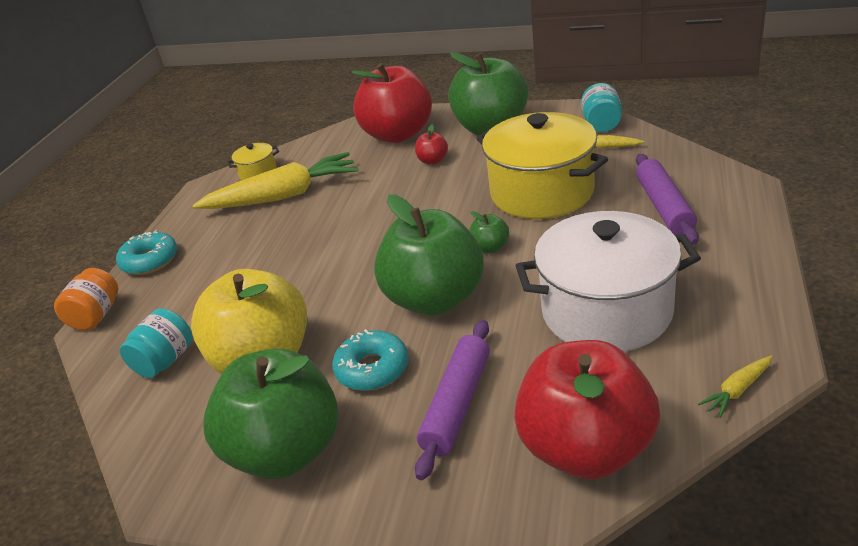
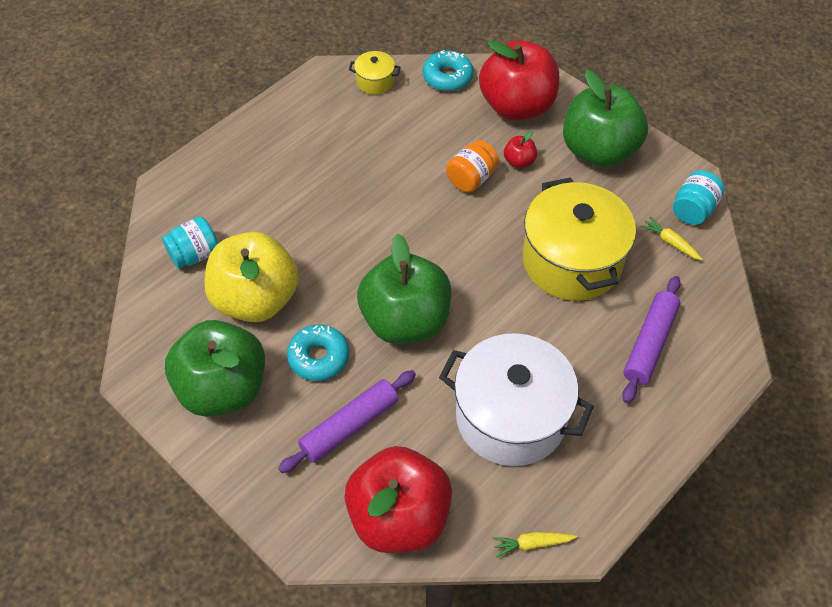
camera: 25 degrees right, 20 degrees up
orange jar [54,268,118,330] -> orange jar moved to [446,140,499,193]
turquoise donut [116,230,177,275] -> turquoise donut moved to [423,50,473,91]
yellow carrot [193,152,358,209] -> none
green apple [469,211,509,253] -> none

